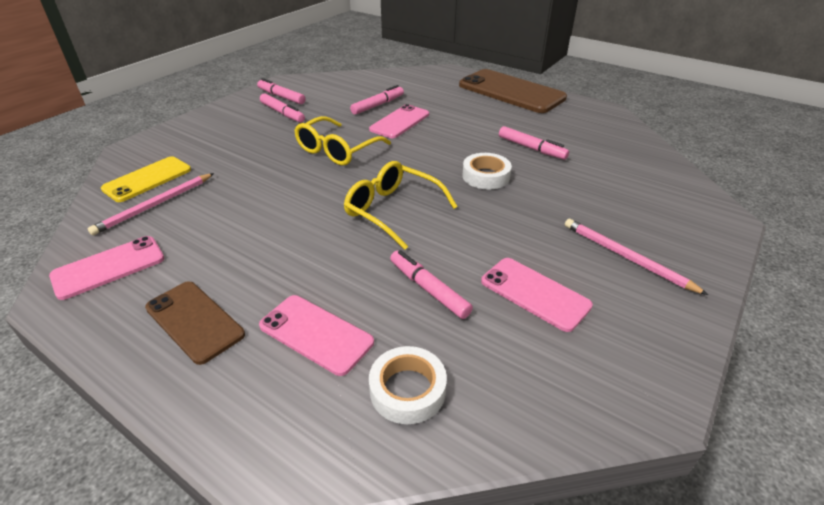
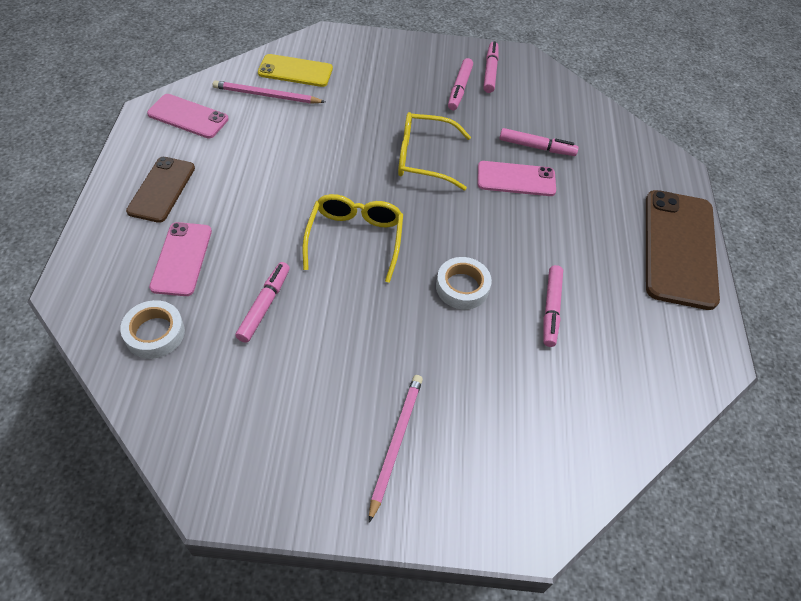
camera: 55 degrees right, 15 degrees up
pink phone [481,258,593,332] -> none

